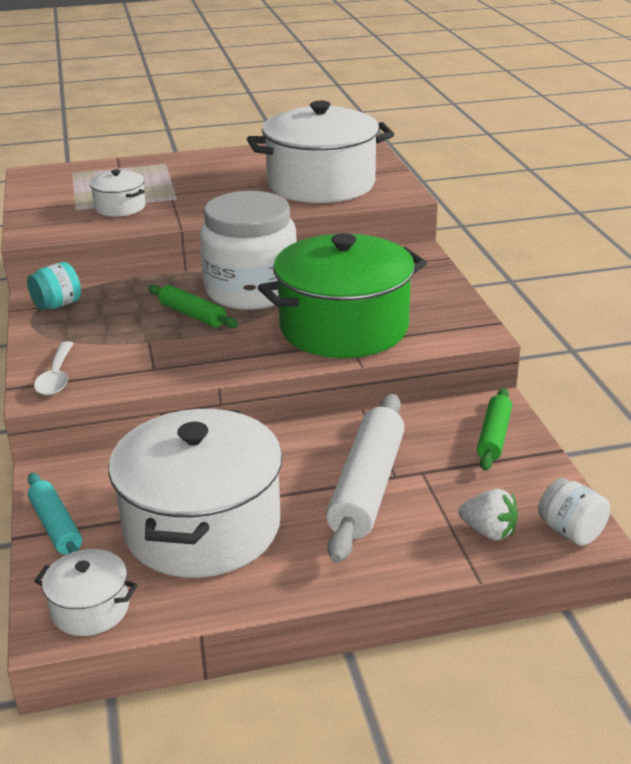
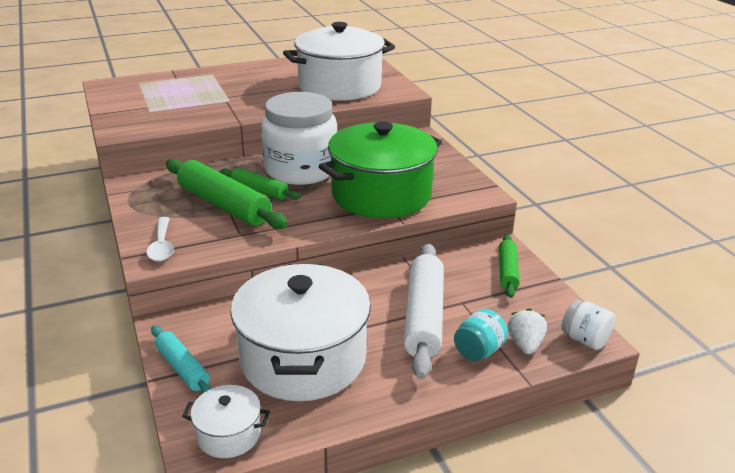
camera: 10 degrees left, 0 degrees up
turquoise jar [27,262,81,310] -> turquoise jar moved to [454,309,508,361]
white pot [90,169,145,216] -> none
white strawberry [458,489,518,540] -> white strawberry turned 105 degrees counterclockwise [507,308,547,354]
none -> green rolling pin [166,159,288,229]

